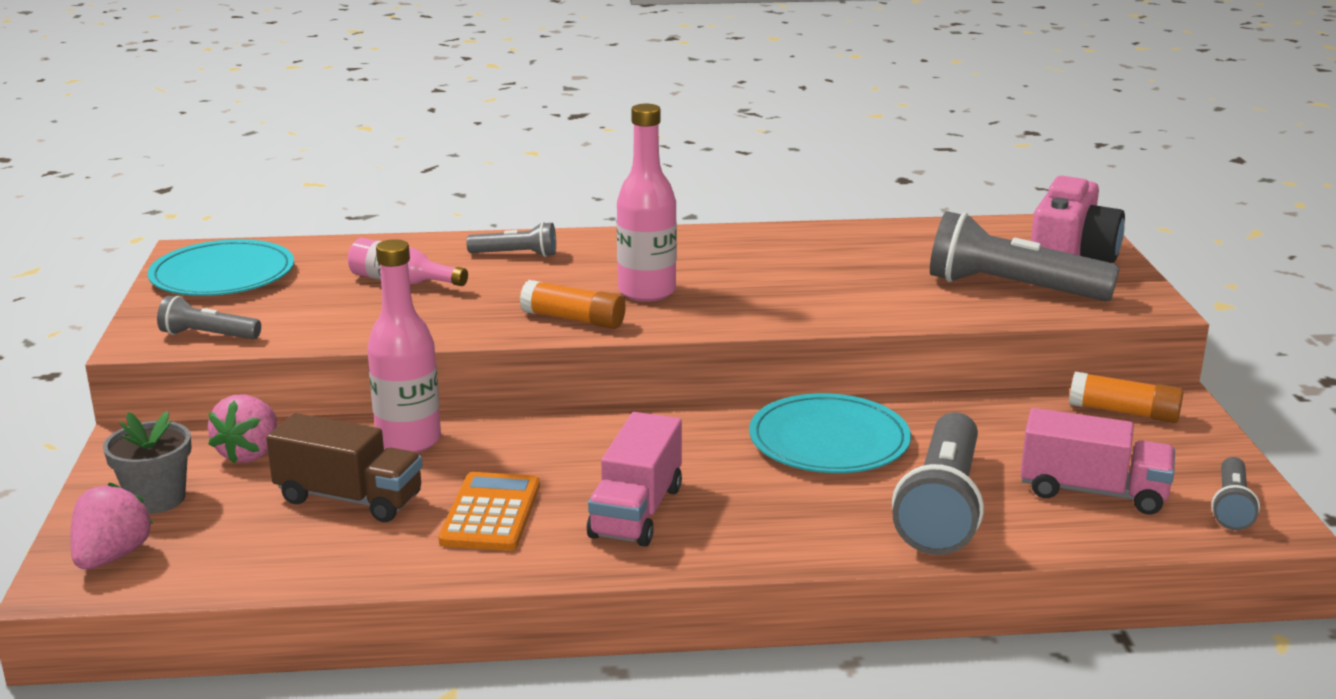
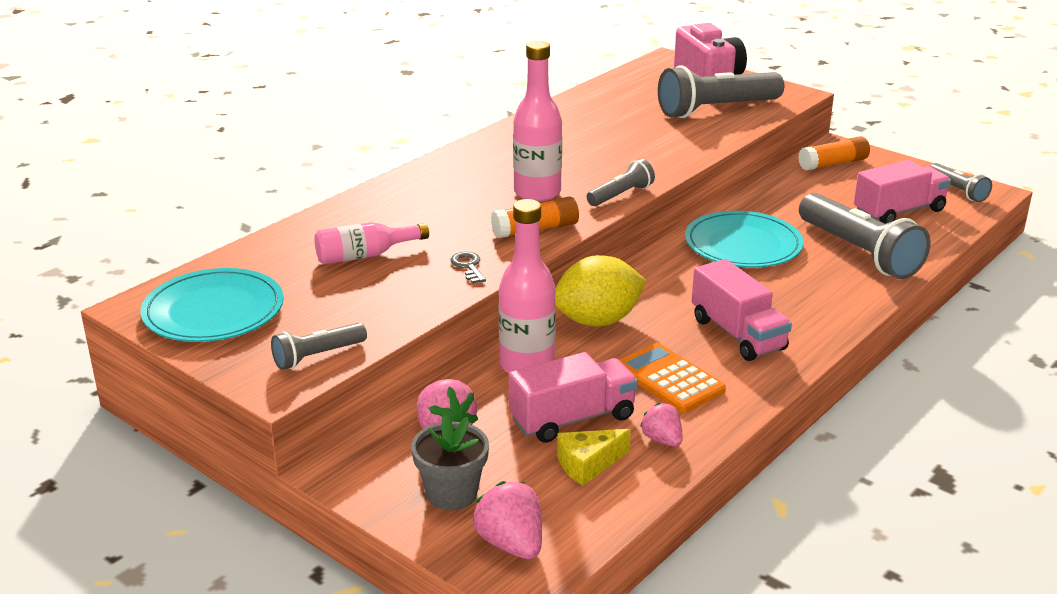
camera: 45 degrees left, 5 degrees up
brown truck [266,413,423,522] -> pink truck [509,352,638,443]
grey flashlight [466,222,556,257] -> grey flashlight moved to [587,159,655,206]
none -> grey key [450,252,486,284]
none -> yellow lemon [556,255,646,327]
none -> yellow cheese [557,429,631,486]
none -> pink strawberry [640,403,683,447]

